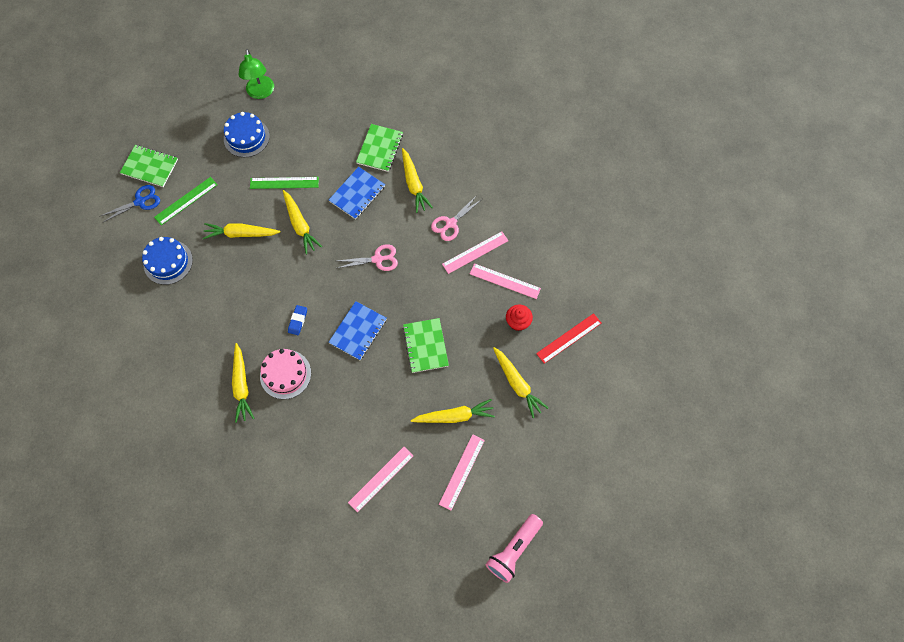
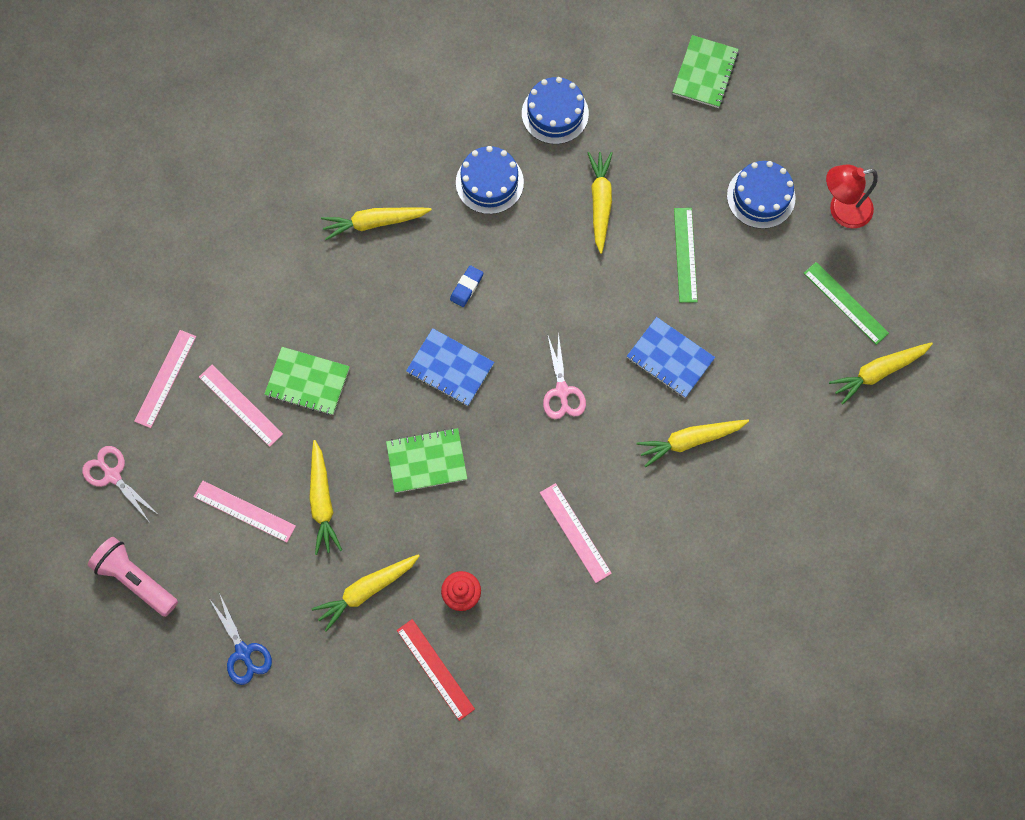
camera: 90 degrees right, 5 degrees up
blue scissors [99,185,160,223] -> blue scissors moved to [210,593,272,685]
green ruler [154,177,218,225] -> green ruler moved to [804,262,889,345]
green lamp [239,49,274,99] -> red lamp [826,164,878,228]
pink cake [260,349,311,399] -> none
yellow carrot [283,190,322,254] -> yellow carrot moved to [829,342,933,404]
blue eraser [288,305,307,335] -> blue eraser turned 75 degrees counterclockwise [450,265,483,307]
green notebook [356,124,403,172] -> green notebook moved to [264,347,350,415]
pink scissors [431,195,482,241] -> pink scissors moved to [82,446,156,521]
pink ruler [470,263,541,299] -> pink ruler moved to [134,330,196,428]
none -> blue cake [456,146,524,214]

